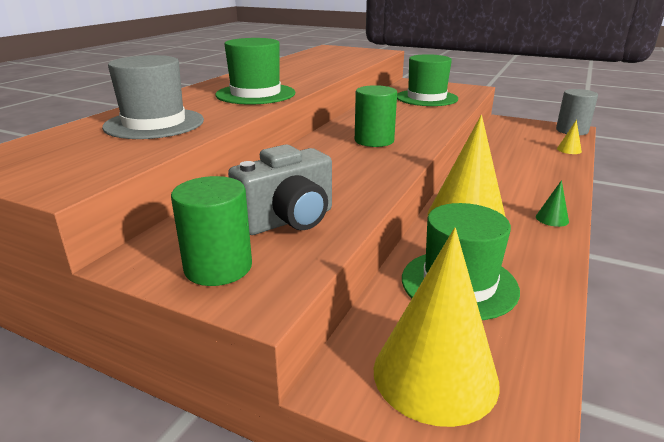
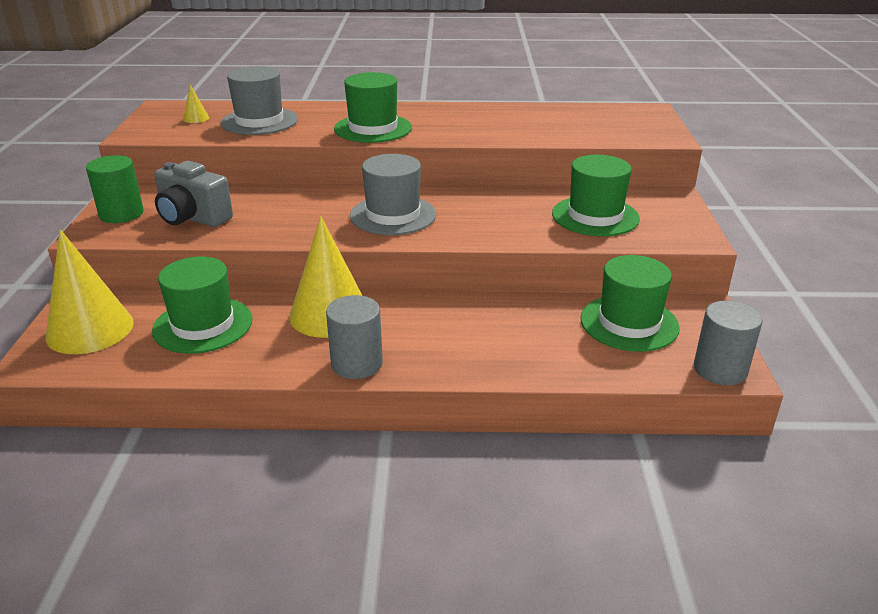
camera: 65 degrees right, 5 degrees up
green cylinder [355,85,397,147] -> grey hat [350,154,436,235]
green cone [536,180,569,227] -> grey cylinder [326,295,383,379]
yellow cone [557,120,582,154] -> yellow cone moved to [183,85,209,123]
none -> green hat [581,255,680,352]

